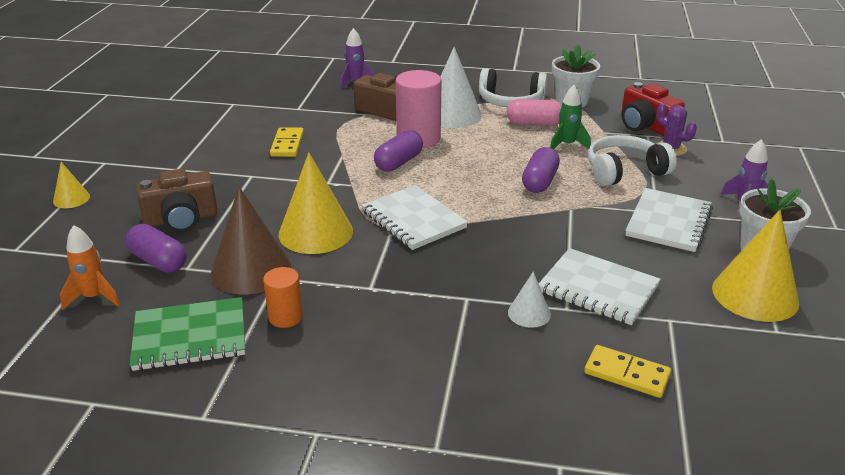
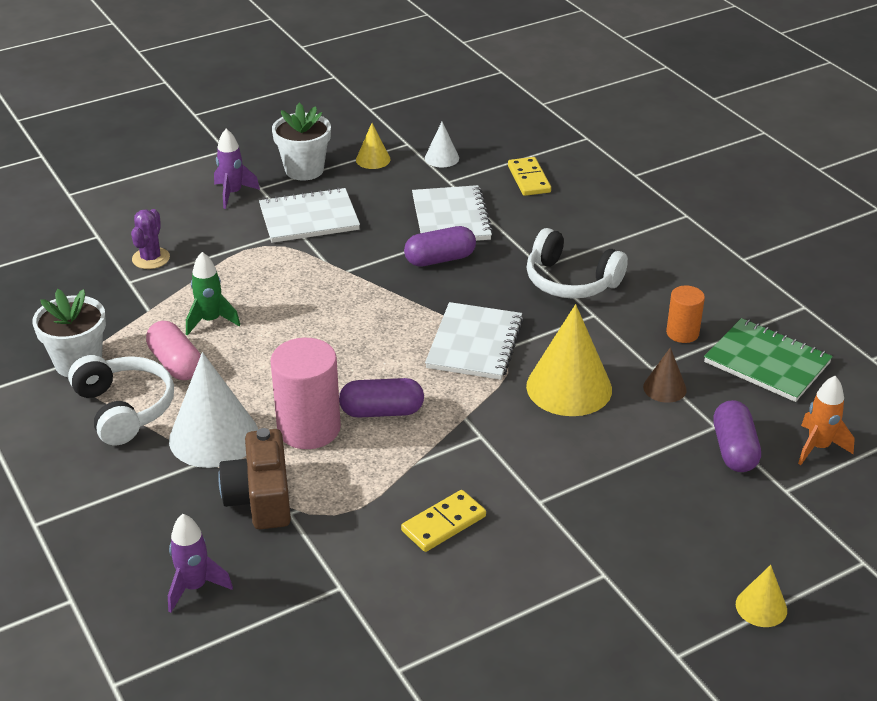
camera: 130 degrees left, 5 degrees up
brown camera [136,169,218,232] -> none
brown cone [211,187,291,294] -> brown cone [643,347,687,403], size x0.50
white cone [508,272,551,328] -> white cone moved to [425,122,459,168]
purple capsule [522,147,560,193] -> purple capsule moved to [404,226,476,267]
white headphones [588,135,677,186] -> white headphones moved to [527,228,628,299]
red camera [621,82,685,136] -> none
yellow cone [712,210,800,322] -> yellow cone [356,123,391,169], size x0.50

